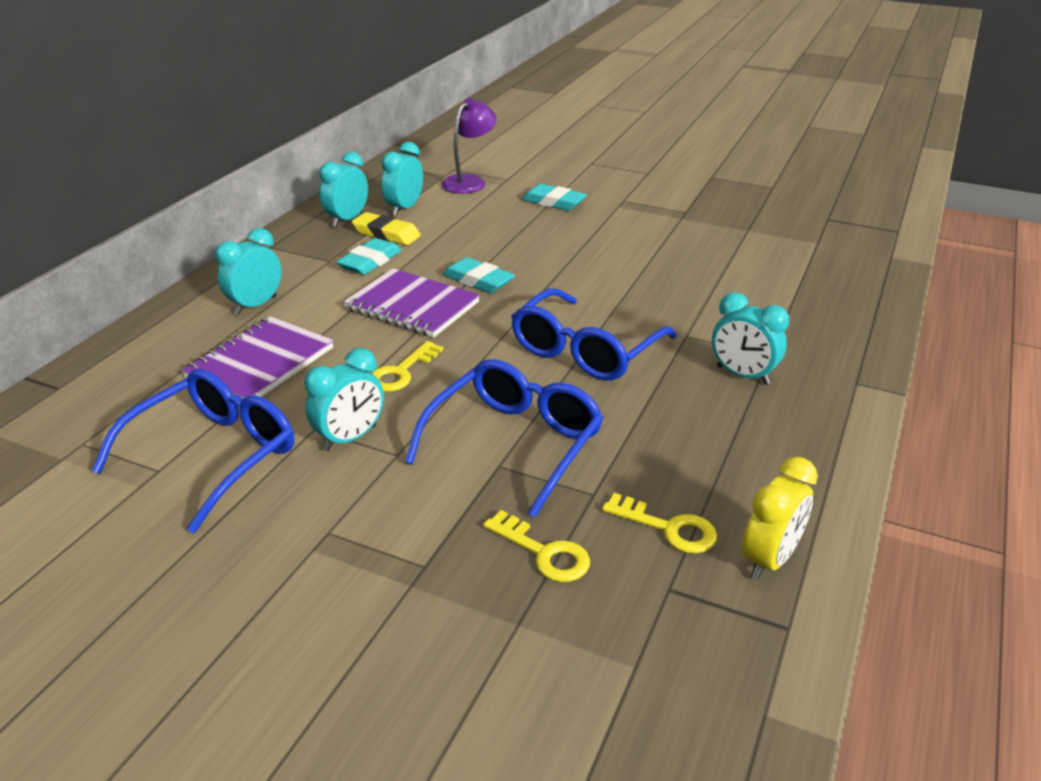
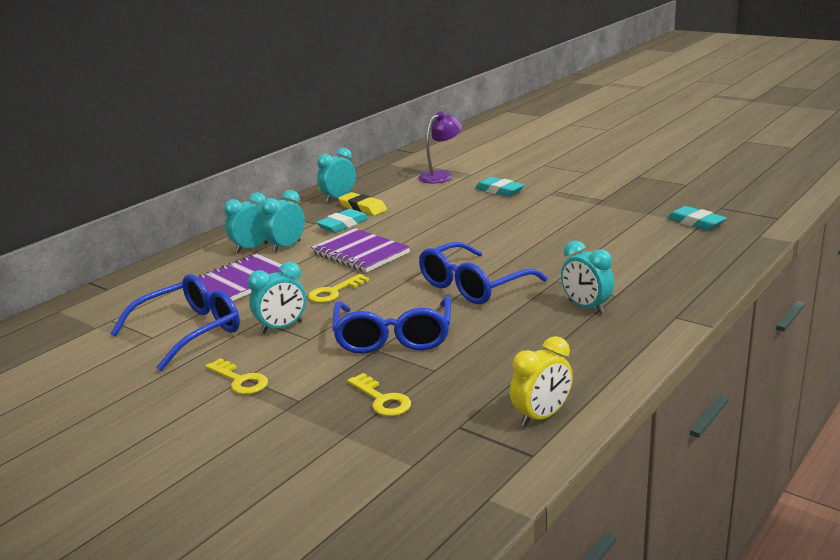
camera: 15 degrees right, 10 degrees down
turquoise clock [381,142,423,216] -> turquoise clock moved to [261,190,305,252]
blue glasses [405,359,604,517] -> blue glasses turned 135 degrees clockwise [332,295,451,354]
turquoise eraser [443,257,515,293] -> turquoise eraser moved to [667,206,727,230]
yellow key [602,493,717,553] -> yellow key moved to [206,358,268,394]

